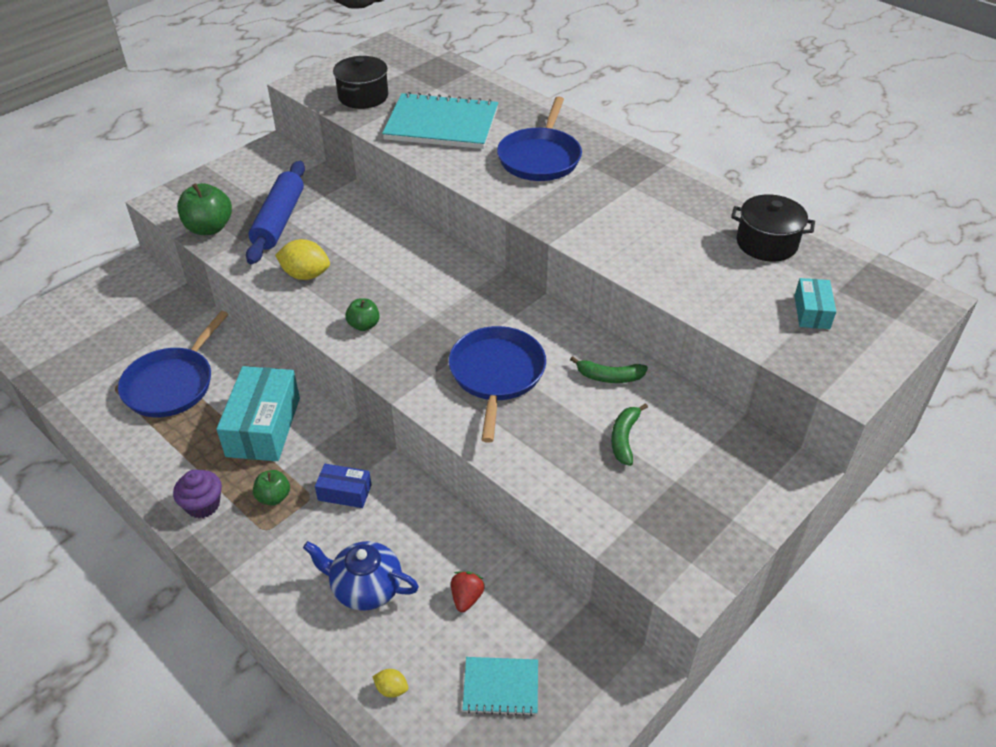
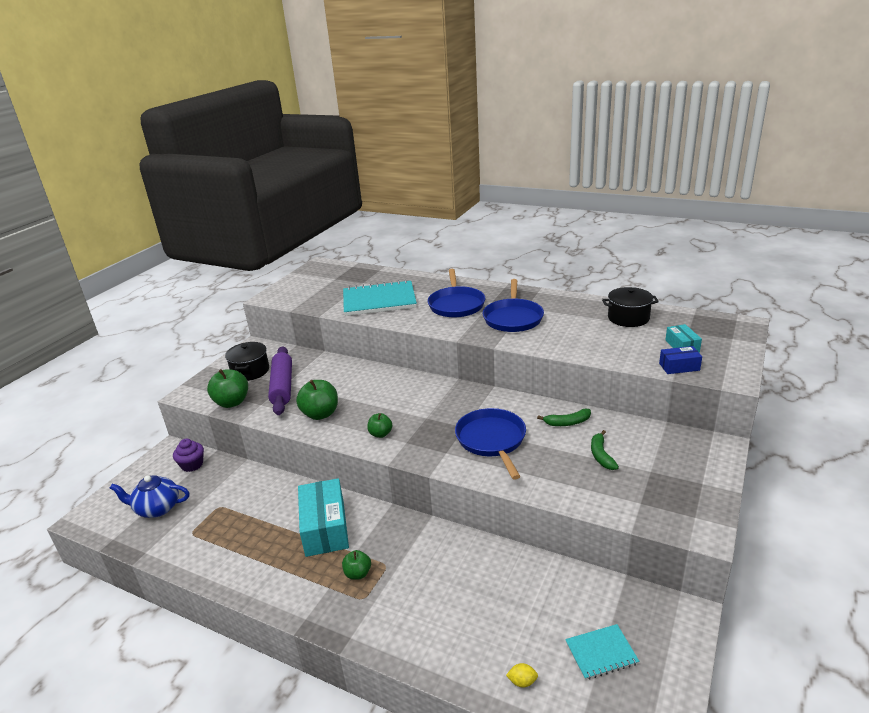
camera: 15 degrees left, 15 degrees down
blue pan [118,311,229,417] -> blue pan moved to [482,279,544,332]
purple cupcake [173,470,222,518] -> purple cupcake moved to [173,439,204,472]
blue rolling pin [246,161,305,264] -> purple rolling pin [268,346,292,415]
yellow lemon [275,239,330,280] -> green apple [296,380,338,420]
blue teapot [303,541,419,611] -> blue teapot moved to [110,475,189,518]
blue box [315,464,371,508] -> blue box moved to [659,346,702,374]
black pot [333,56,388,109] -> black pot moved to [225,342,269,381]
red strawberry [451,571,485,612] -> none

